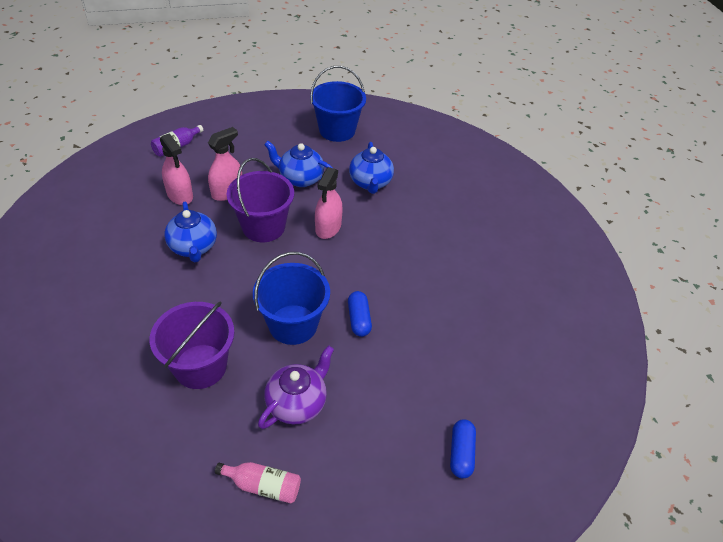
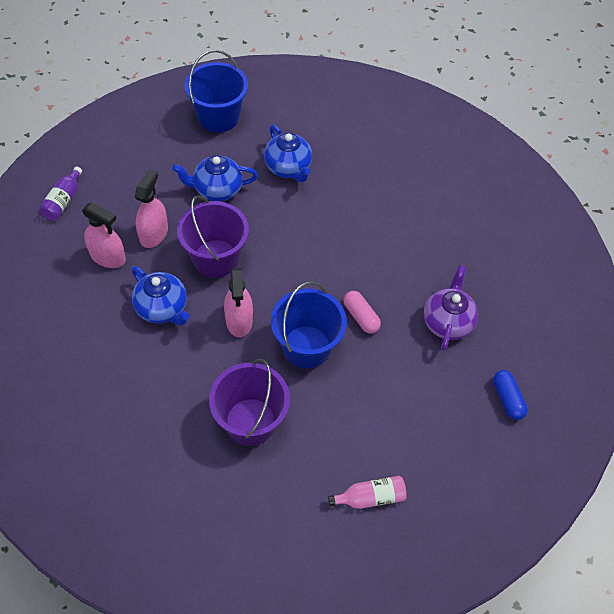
camera: 25 degrees left, 10 degrees up
purple teapot [258,345,334,429] -> purple teapot moved to [424,265,478,351]
pink spray bottle [315,167,343,239] -> pink spray bottle moved to [224,268,253,338]
blue capsule [348,291,372,337] -> pink capsule [343,291,381,334]

